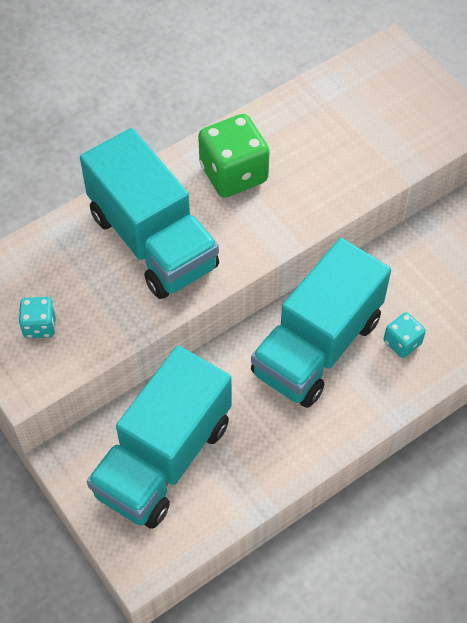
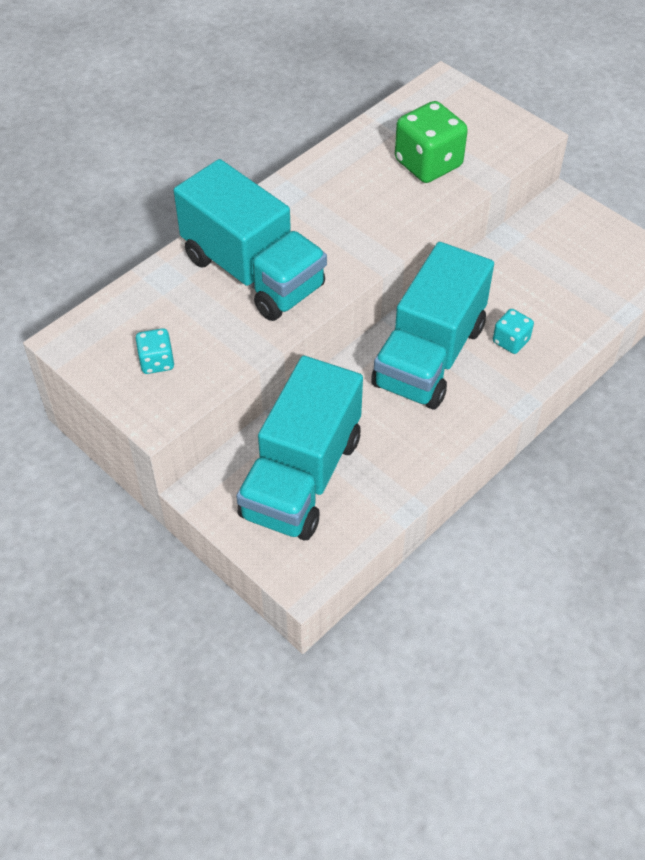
camera: 10 degrees left, 5 degrees down
green dice [198,114,270,198] -> green dice moved to [395,101,468,183]

